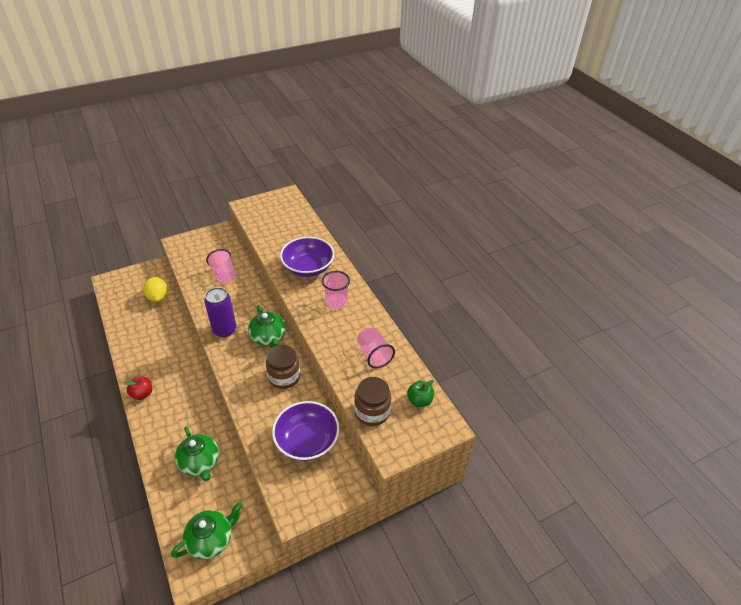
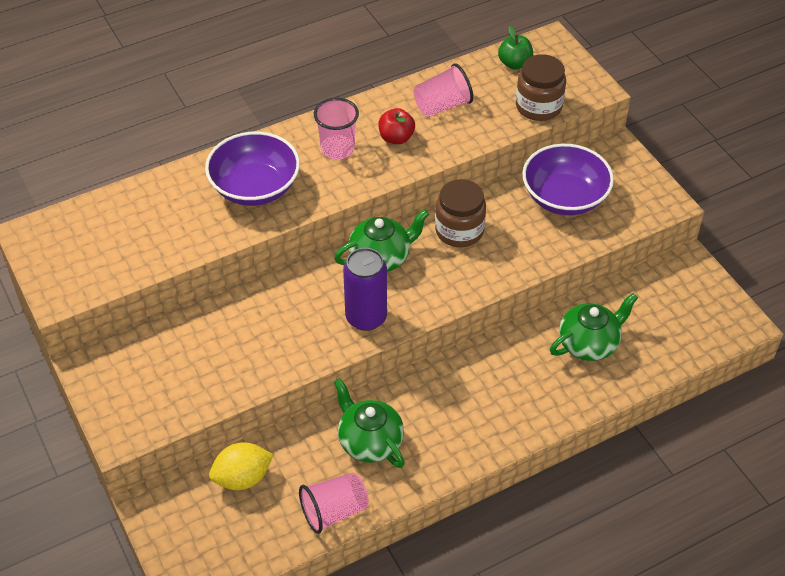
camera: 90 degrees left, 5 degrees up
red apple [124,377,152,400] -> red apple moved to [378,108,415,144]
green teapot [171,502,243,559] -> green teapot moved to [334,378,405,468]
pink cup [206,249,236,283] -> pink cup moved to [299,472,369,534]

